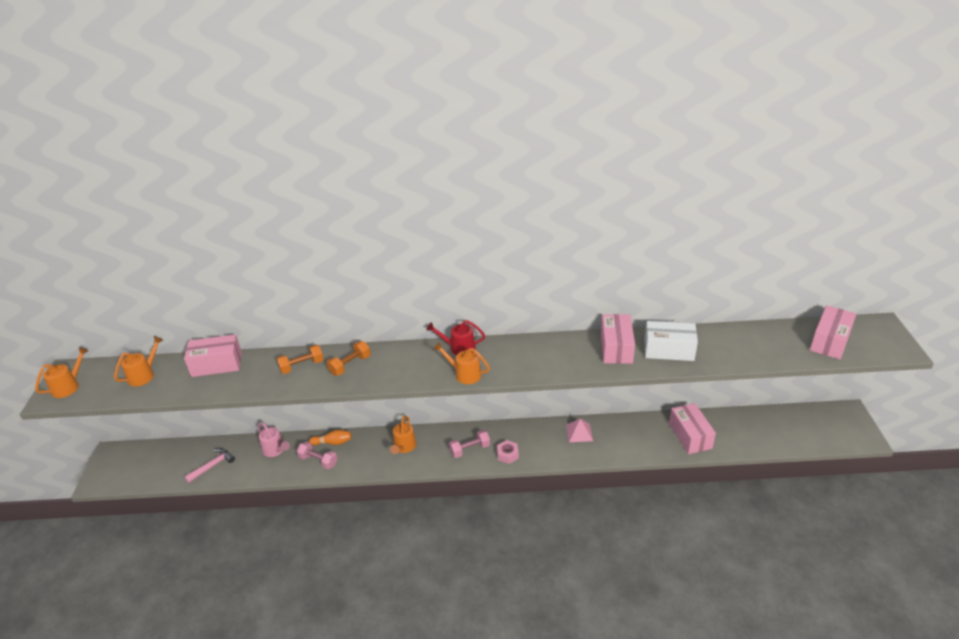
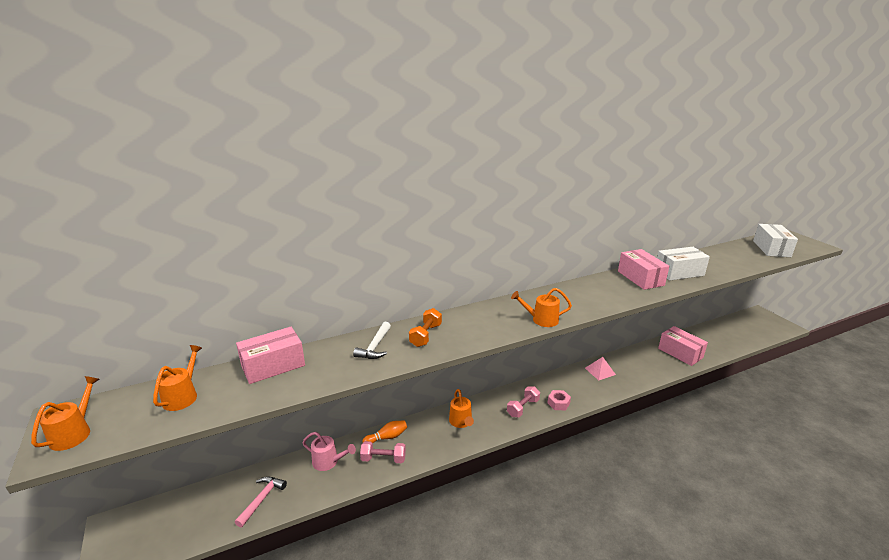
camera: 25 degrees left, 10 degrees down
orange dumbbell [277,345,324,374] -> white hammer [353,322,391,359]
red watering can [426,320,485,356] -> none
pink box [810,305,856,359] -> white box [753,224,798,257]

